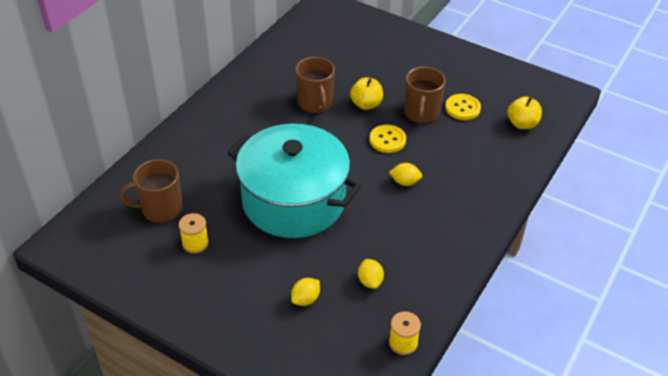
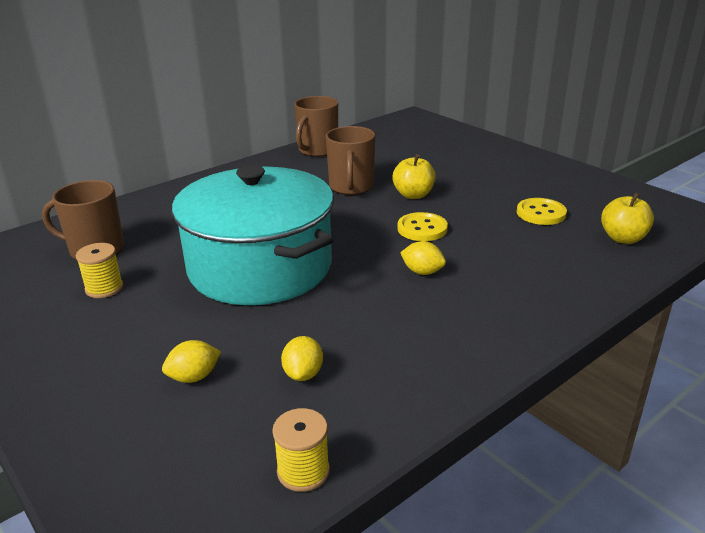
camera: 20 degrees right, 15 degrees down
brown mug [404,67,446,124] -> brown mug moved to [294,96,338,157]

